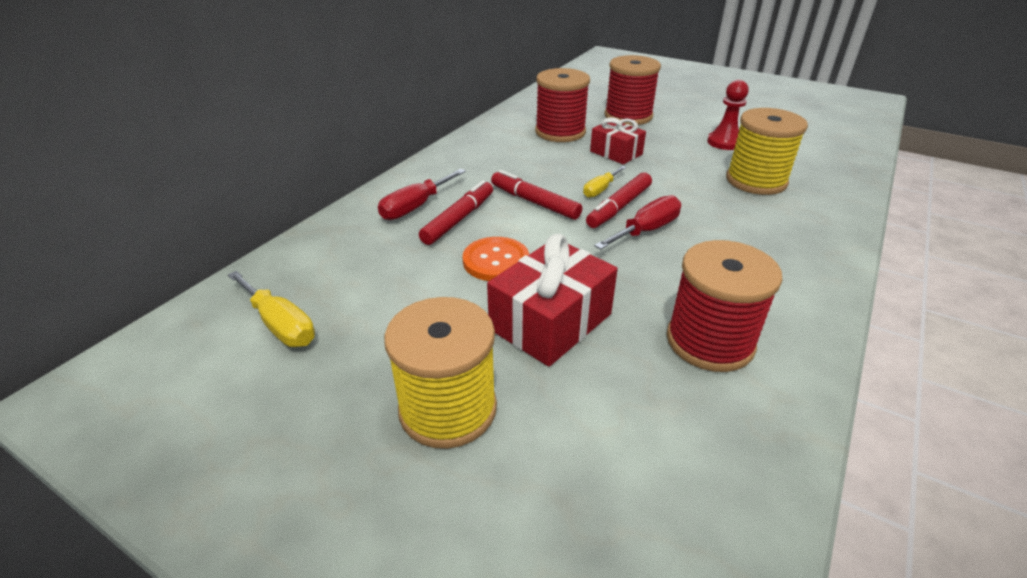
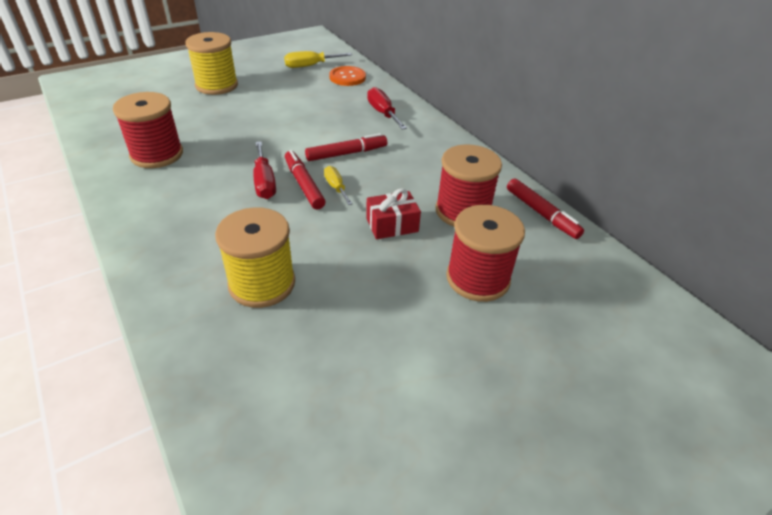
camera: 115 degrees right, 5 degrees up
red marker [419,180,493,245] -> red marker moved to [507,178,584,239]
orange button [463,237,529,281] -> orange button moved to [329,66,366,86]
red gift [487,234,618,367] -> none
red pawn [707,80,749,150] -> none

